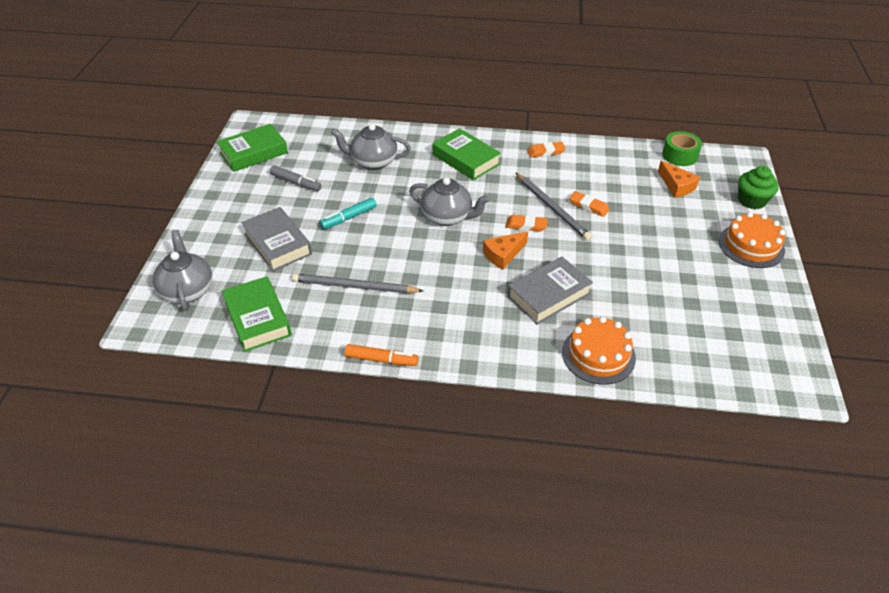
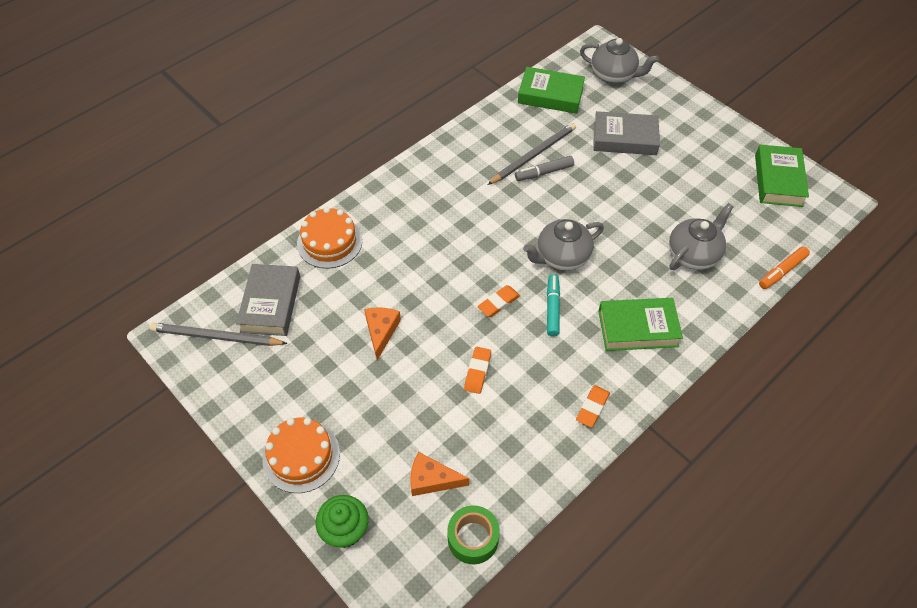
camera: 130 degrees right, 10 degrees up
grey marker [270,165,321,191] -> grey marker moved to [515,156,574,181]
turquoise marker [320,198,377,229] -> turquoise marker moved to [547,274,560,337]
orange marker [345,344,418,366] -> orange marker moved to [759,246,810,289]
orange cheese [483,231,528,270] -> orange cheese moved to [364,307,401,360]
grey book [507,257,593,325] -> grey book moved to [236,264,300,336]
grey pencil [516,173,592,240] -> grey pencil moved to [150,323,288,346]
orange eraser [569,191,609,217] -> orange eraser turned 60 degrees counterclockwise [464,347,491,394]

